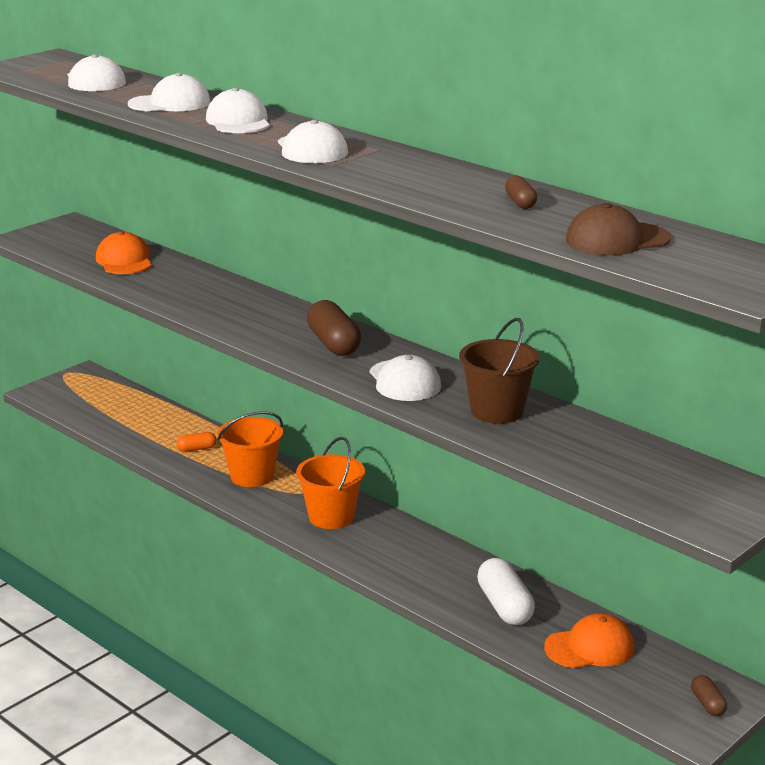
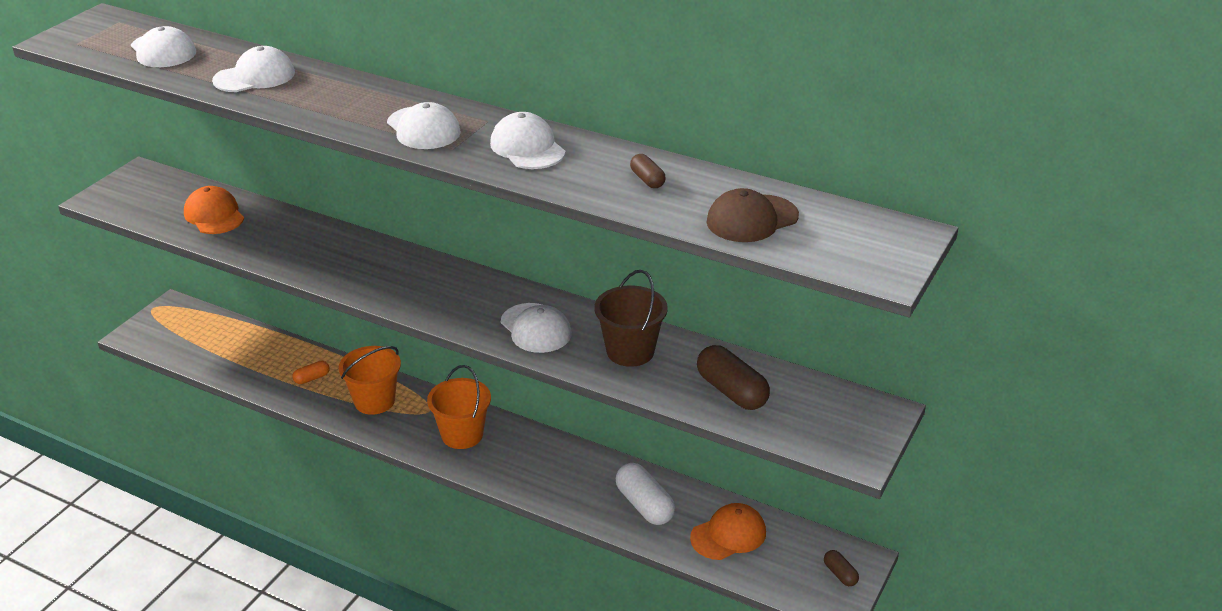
camera: 15 degrees left, 10 degrees up
white cap [206,87,270,133] -> white cap moved to [490,112,566,169]
brown capsule [307,300,361,356] -> brown capsule moved to [697,345,770,410]

